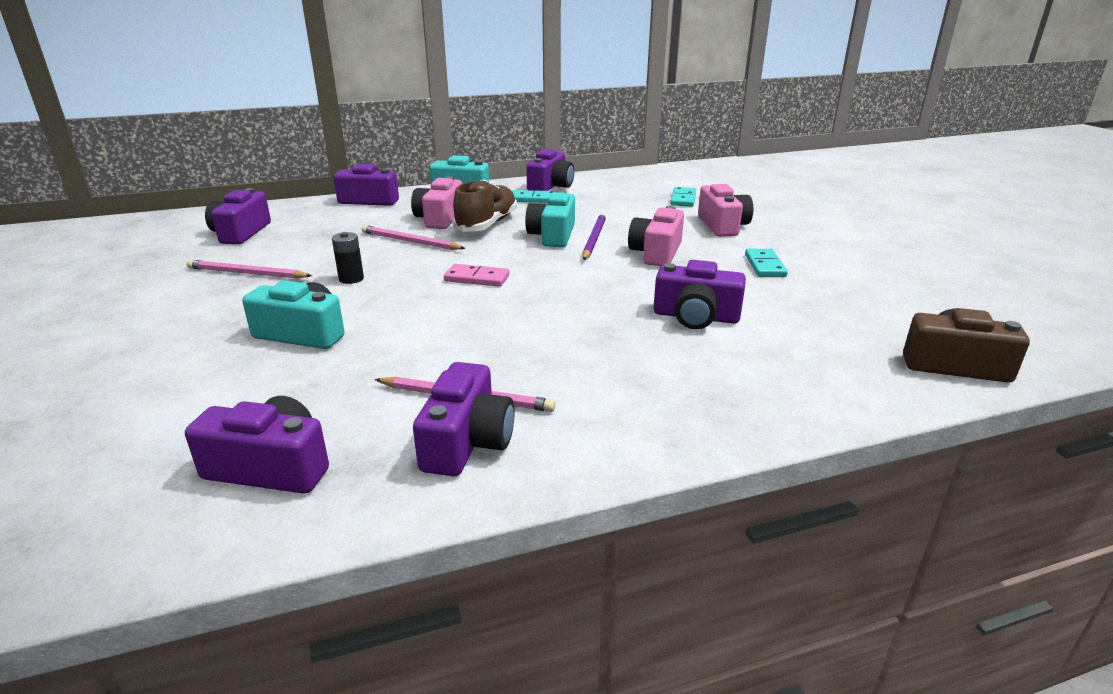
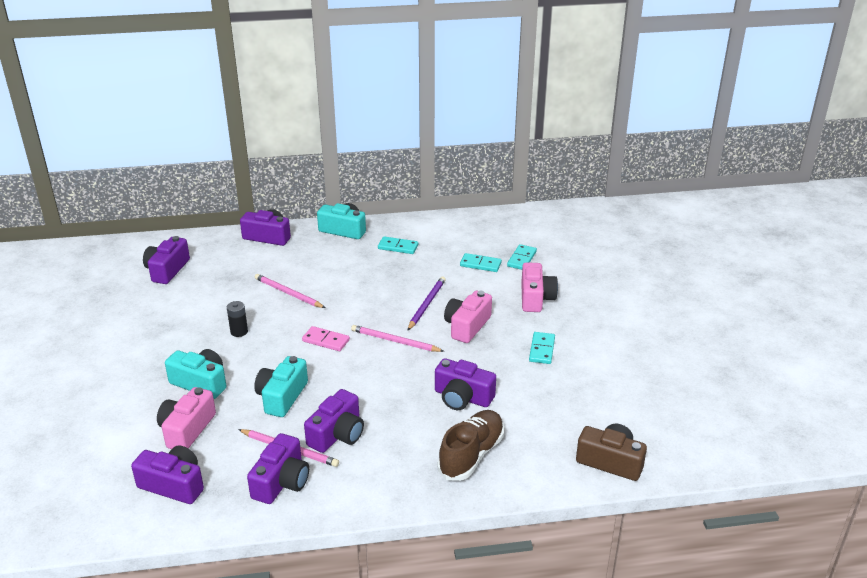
camera: 10 degrees right, 5 degrees up
pink pencil [187,260,312,279] -> pink pencil moved to [351,325,444,352]
pink camera [411,176,462,229] -> pink camera moved to [157,387,216,449]
brown shoe [453,179,517,232] -> brown shoe moved to [437,410,504,481]
turquoise camera [525,190,575,247] -> turquoise camera moved to [254,356,308,417]
purple camera [526,149,574,191] -> purple camera moved to [304,389,364,453]
none -> turquoise domino [460,253,502,272]

